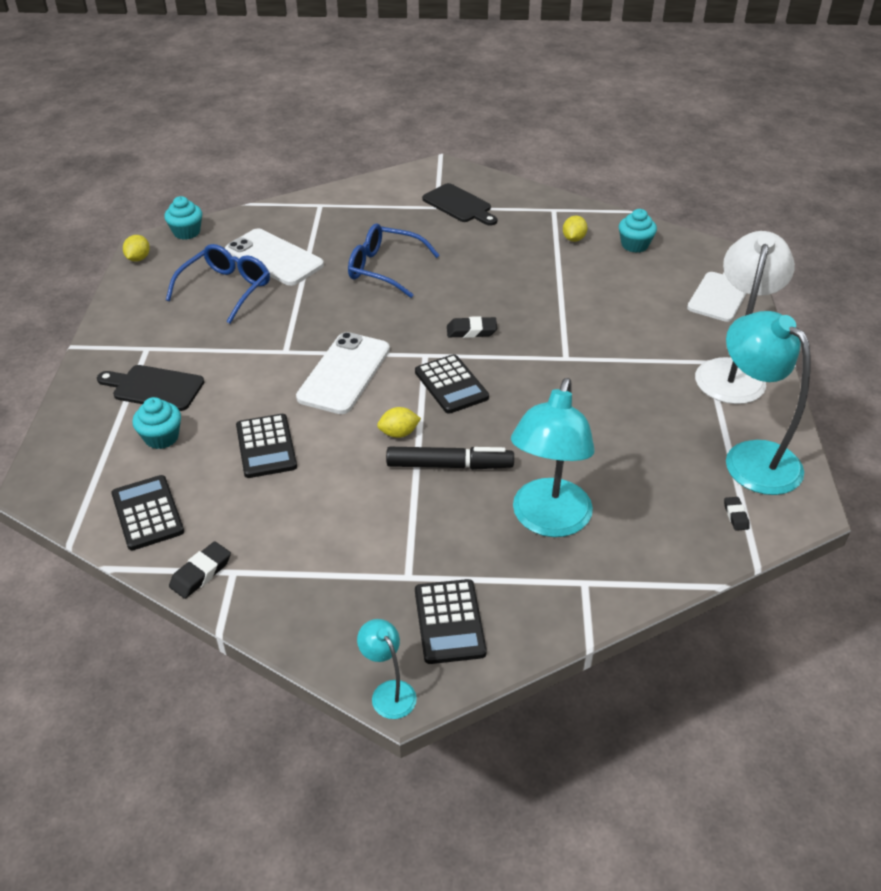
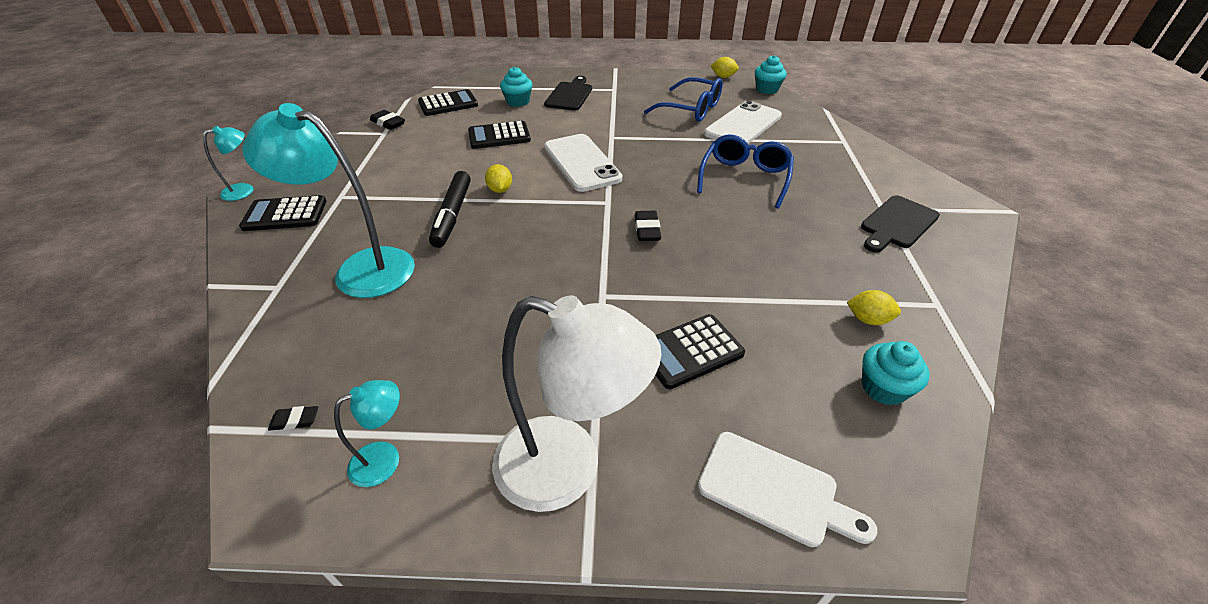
camera: 90 degrees right, 0 degrees up
white phone [296,332,390,414] -> white phone turned 45 degrees clockwise [544,134,622,192]
black calculator [415,354,489,414] -> black calculator moved to [655,314,745,389]
turquoise lamp [726,311,810,495] -> turquoise lamp [334,380,400,487], size x0.47

